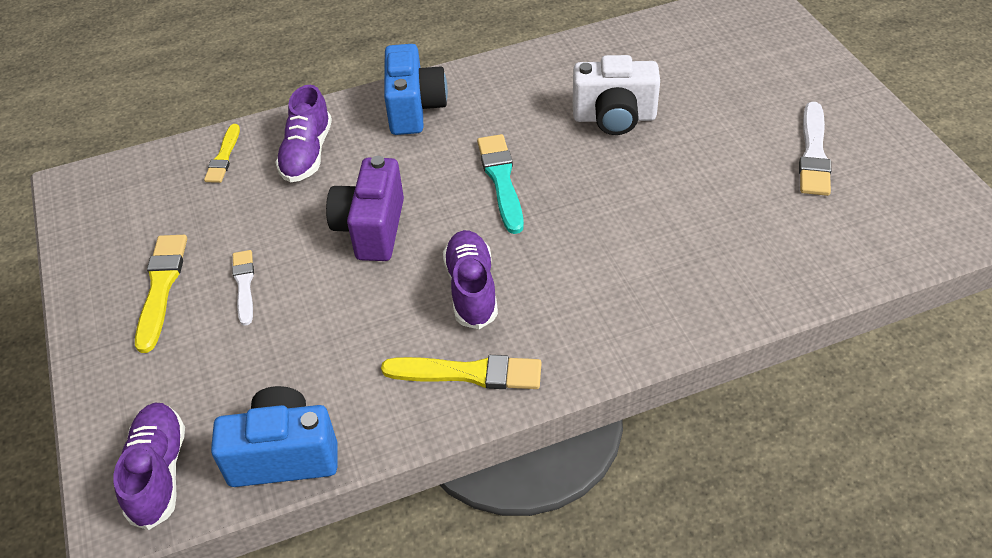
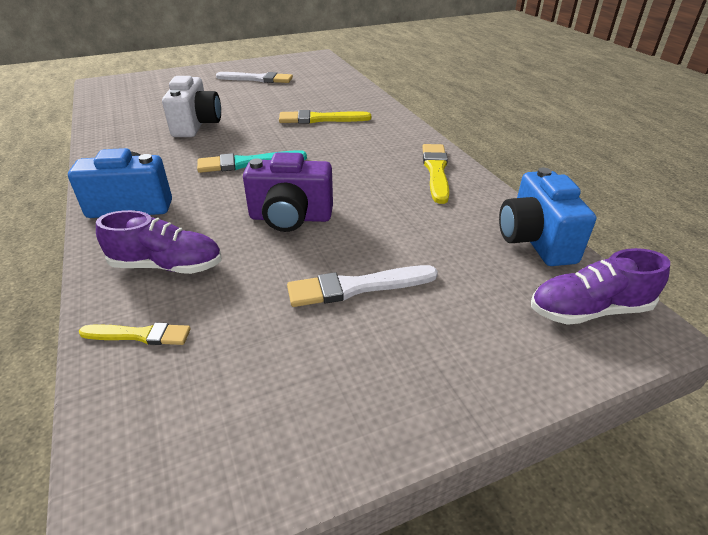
camera: 95 degrees left, 10 degrees down
yellow brush [135,235,187,353] -> yellow brush moved to [279,110,371,124]
white brush [232,250,254,326] -> white brush [287,265,438,307], size x1.55
purple shoe [443,230,498,329] -> none

